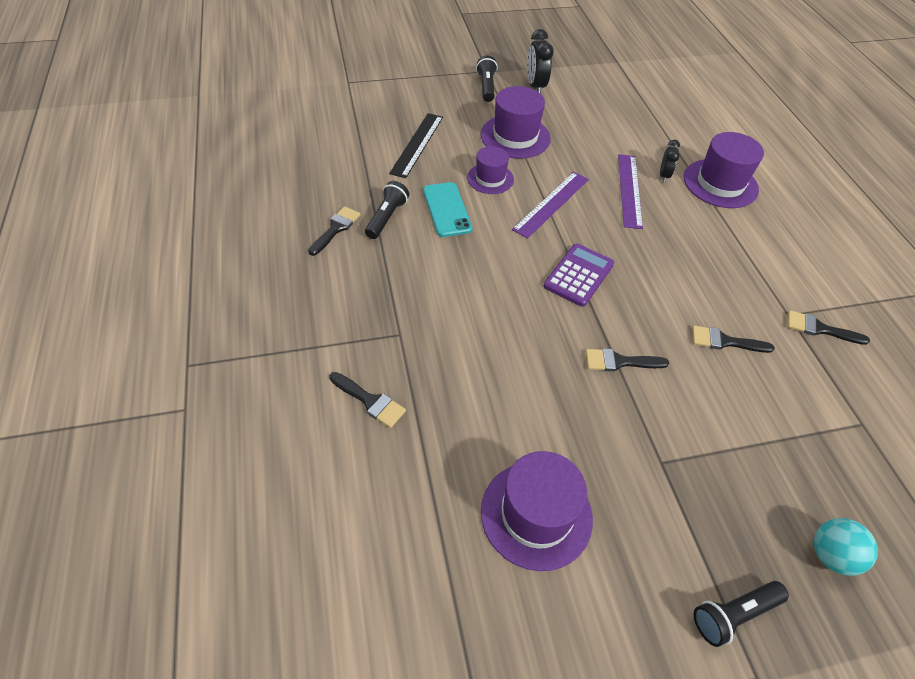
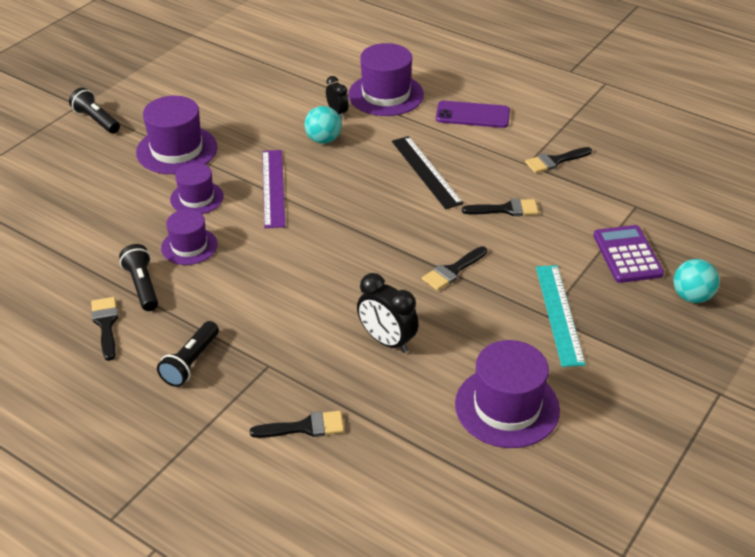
camera: 40 degrees left, 10 degrees down
black ruler [389,113,443,178] -> black ruler moved to [392,136,464,209]
turquoise phone [423,182,472,237] -> purple hat [161,209,218,265]
black clock [527,29,554,94] -> black clock moved to [357,273,419,353]
purple calculator [544,244,614,307] -> purple calculator moved to [593,225,664,283]
purple ruler [618,154,643,229] -> turquoise ball [304,106,342,144]
black brush [692,326,775,353] -> black brush turned 150 degrees counterclockwise [462,199,539,216]
black flashlight [694,581,789,647] -> black flashlight moved to [157,321,219,387]
none -> purple phone [436,101,510,128]
none -> turquoise ruler [536,265,586,367]

